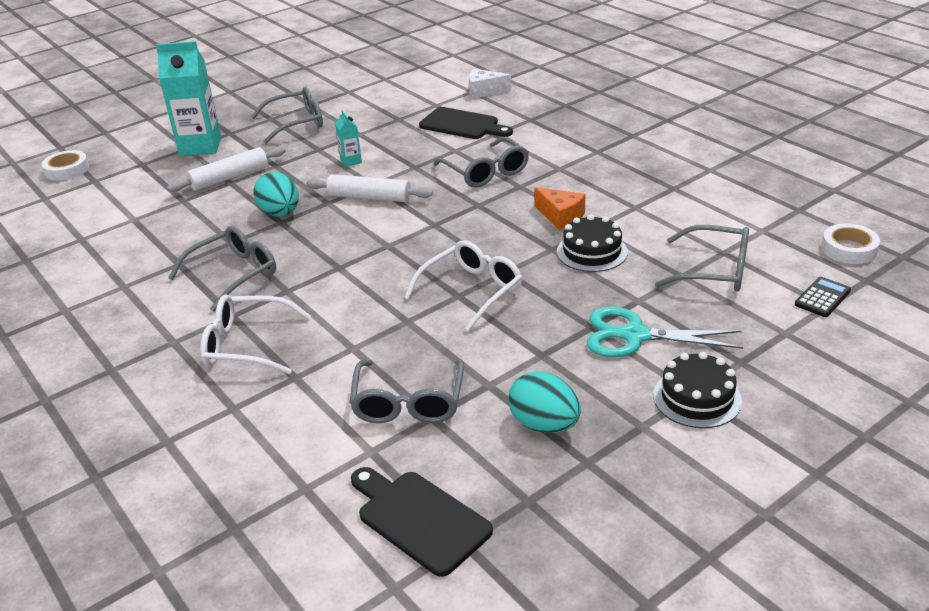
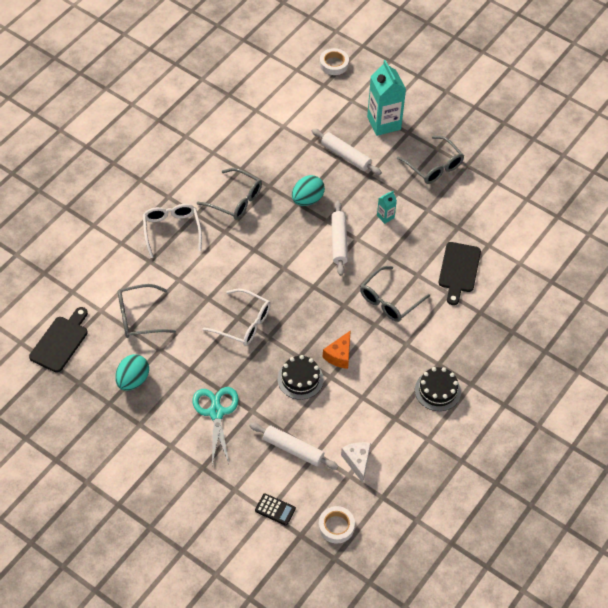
camera: 70 degrees right, 20 degrees up
white cheese [469,69,511,99] -> white cheese moved to [341,442,371,483]
black cake [653,352,742,428] -> black cake moved to [415,367,461,411]
grey glasses [655,225,749,291] -> white rolling pin [249,423,338,469]

